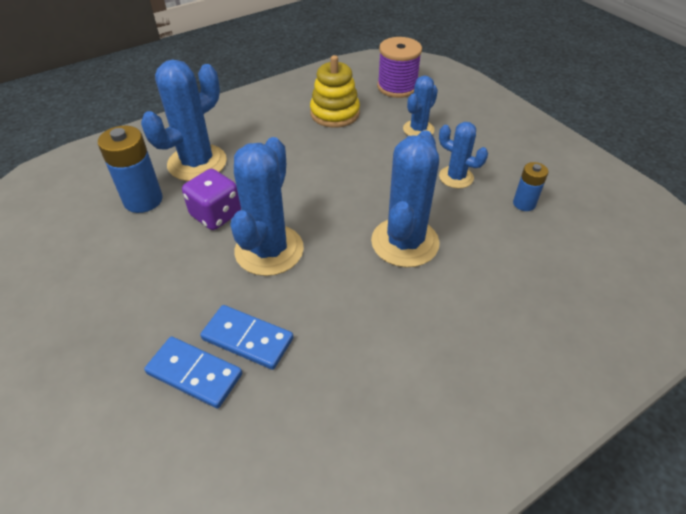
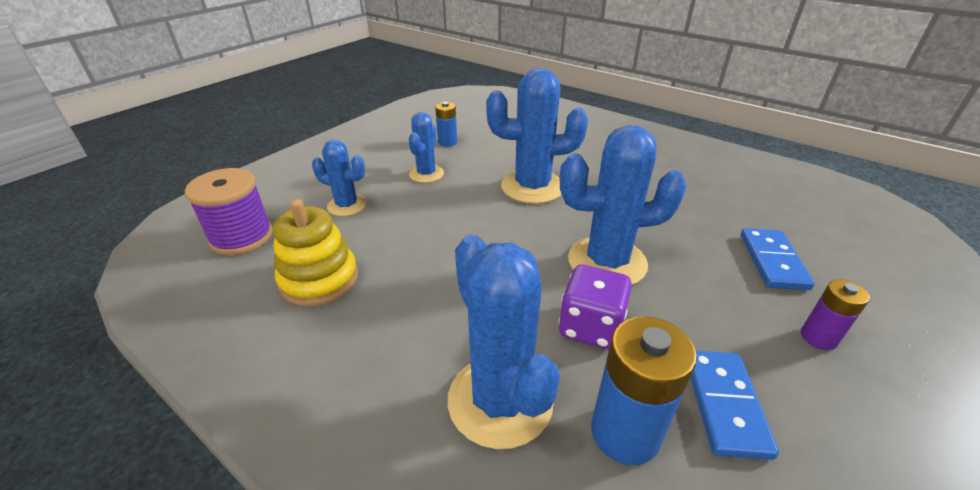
camera: 110 degrees left, 10 degrees down
blue cactus [141,59,227,181] -> blue cactus turned 45 degrees clockwise [448,234,560,449]
blue domino [200,305,293,370] -> blue domino moved to [691,351,779,460]
none -> purple battery [801,279,870,350]

